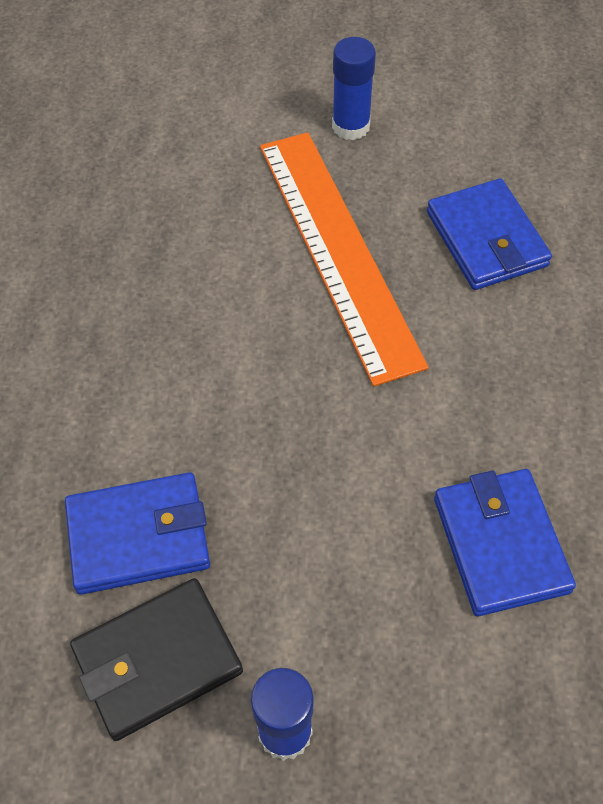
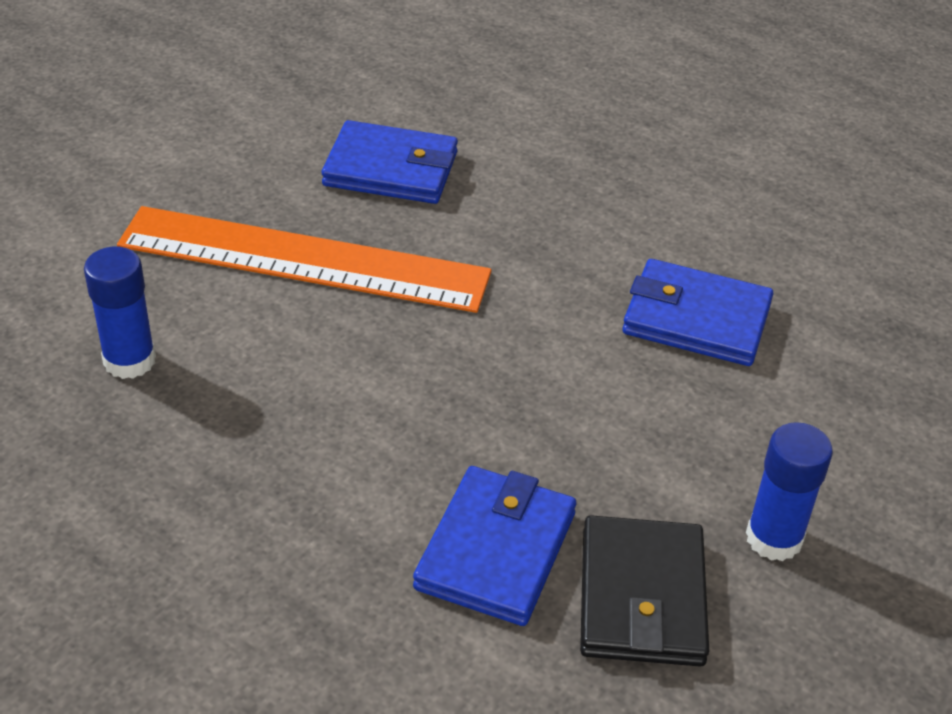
camera: 60 degrees left, 15 degrees down
blue glue stick [332,37,376,140] -> blue glue stick moved to [84,247,156,379]

